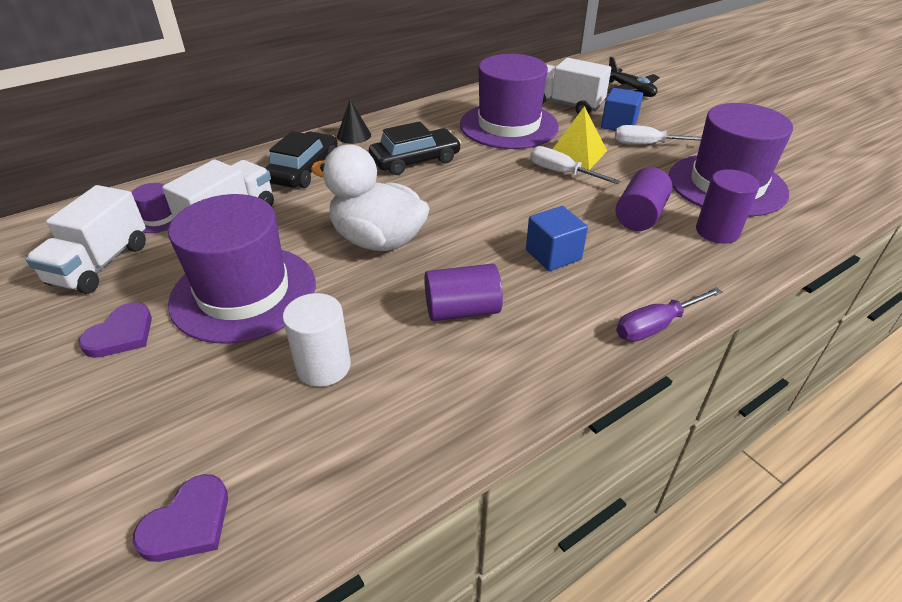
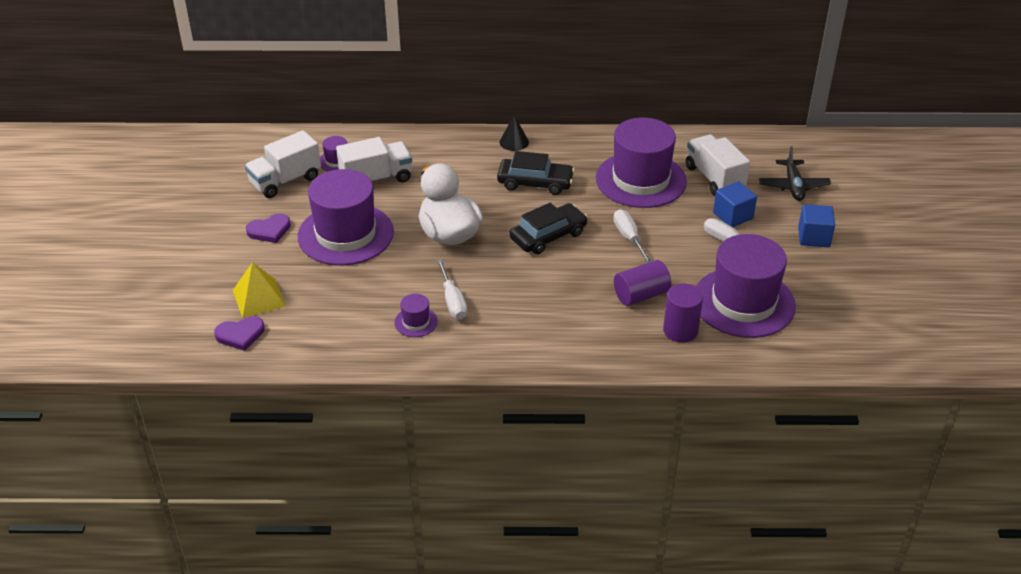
camera: 35 degrees right, 0 degrees up
black car [265,131,338,188] -> black car moved to [509,203,588,254]
white cylinder [283,293,351,387] -> none
purple cylinder [424,264,503,321] -> white screwdriver [437,259,468,320]
blue cube [526,206,588,271] -> blue cube moved to [798,204,835,247]
yellow pyramid [553,106,607,170] -> yellow pyramid moved to [233,262,286,318]
purple screwdriver [616,287,722,342] -> none
none -> purple hat [394,294,438,337]

